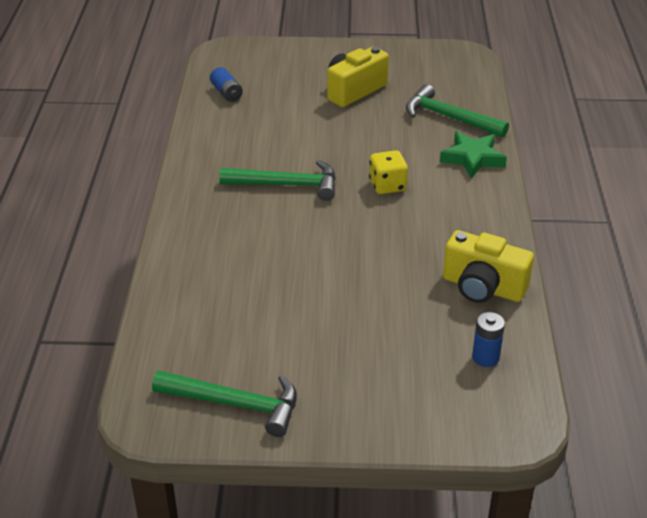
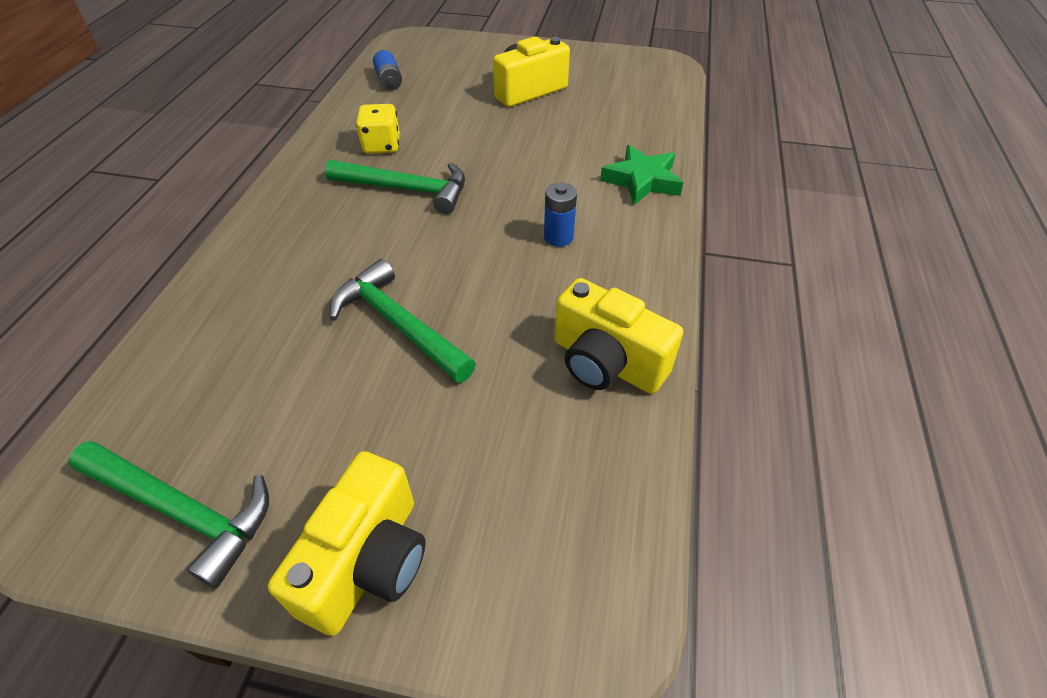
camera: 10 degrees right, 10 degrees up
yellow dice [369,150,408,194] -> yellow dice moved to [356,104,400,154]
green hammer [406,84,509,138] -> green hammer moved to [330,259,476,383]
blue battery [472,312,505,367] -> blue battery moved to [544,183,577,247]
none -> yellow camera [268,451,426,636]

